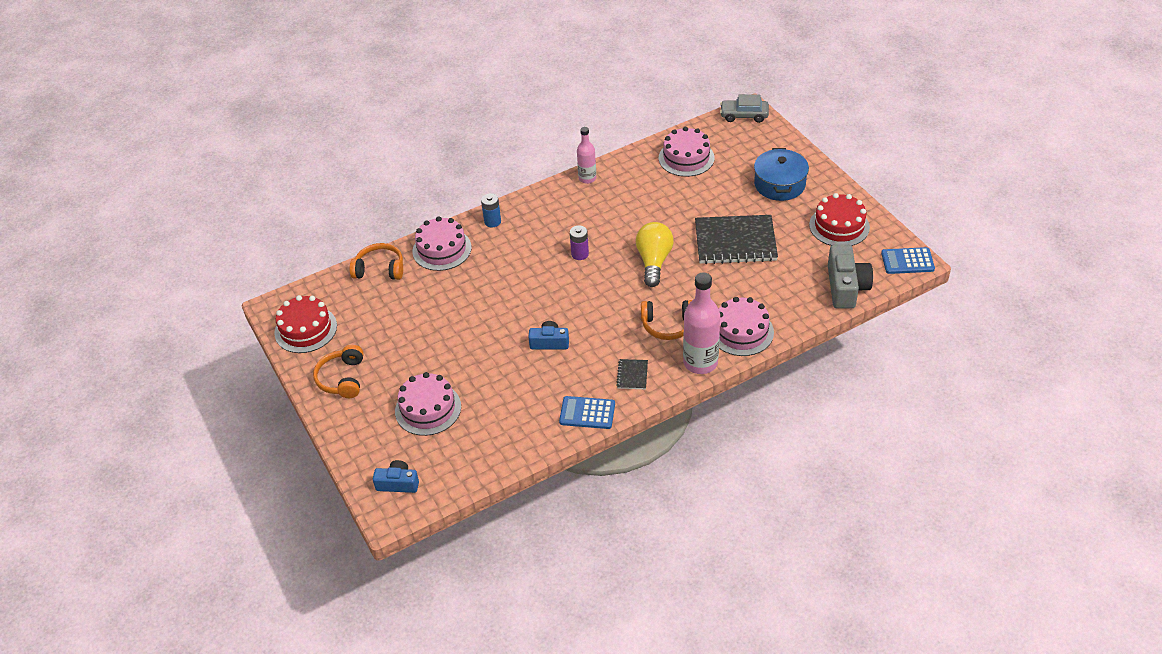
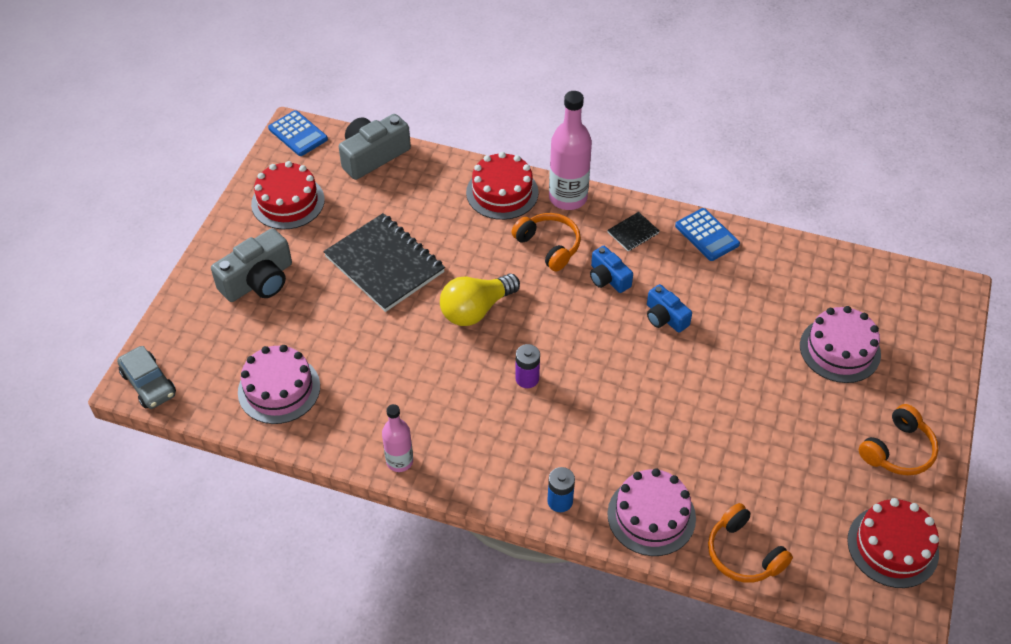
camera: 135 degrees left, 5 degrees up
blue camera [373,460,419,493] -> blue camera moved to [590,246,633,293]
pink cake [719,297,774,356] -> red cake [466,152,539,220]
blue pot [754,148,809,201] -> grey camera [211,228,292,302]

